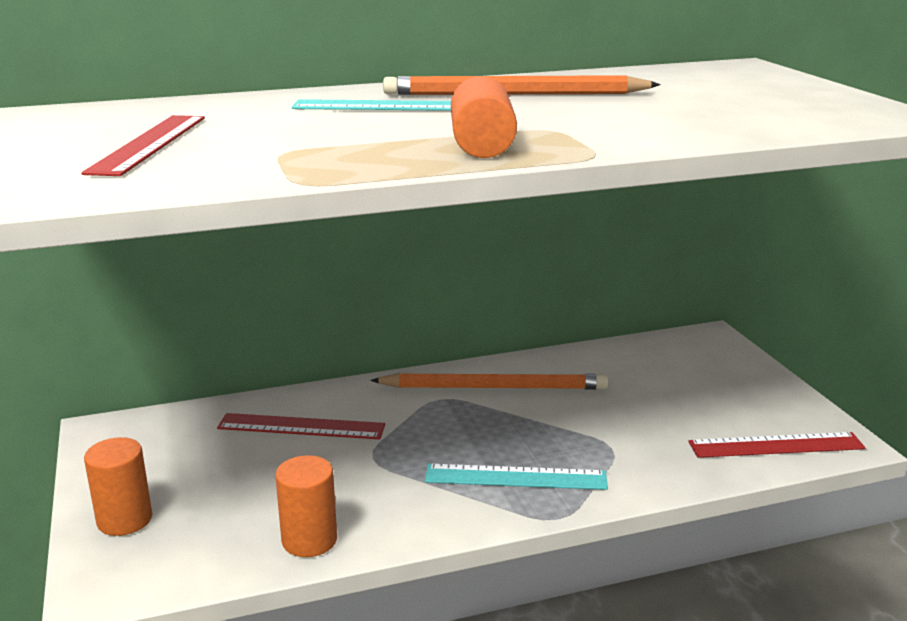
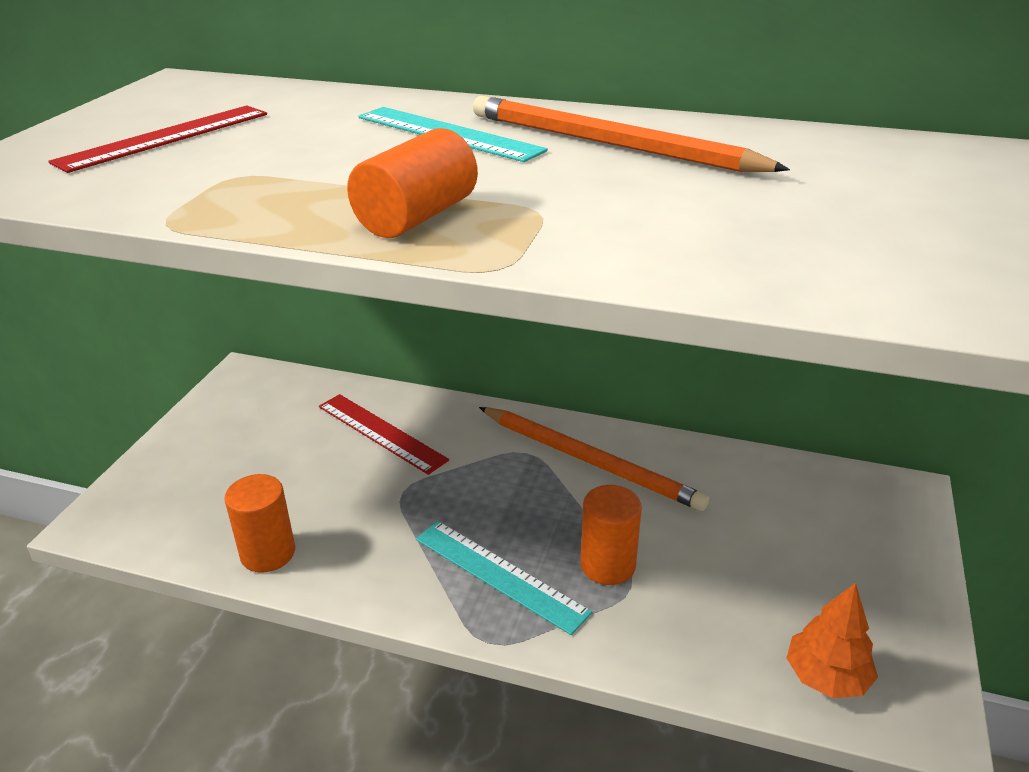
camera: 35 degrees right, 10 degrees up
orange cylinder [84,437,152,536] -> orange cylinder moved to [580,485,642,585]
red ruler [688,432,866,458] -> orange tree [787,583,878,698]

